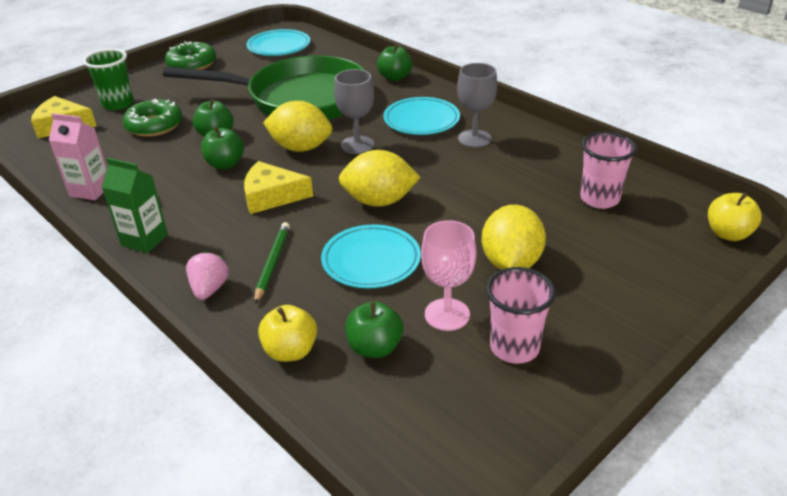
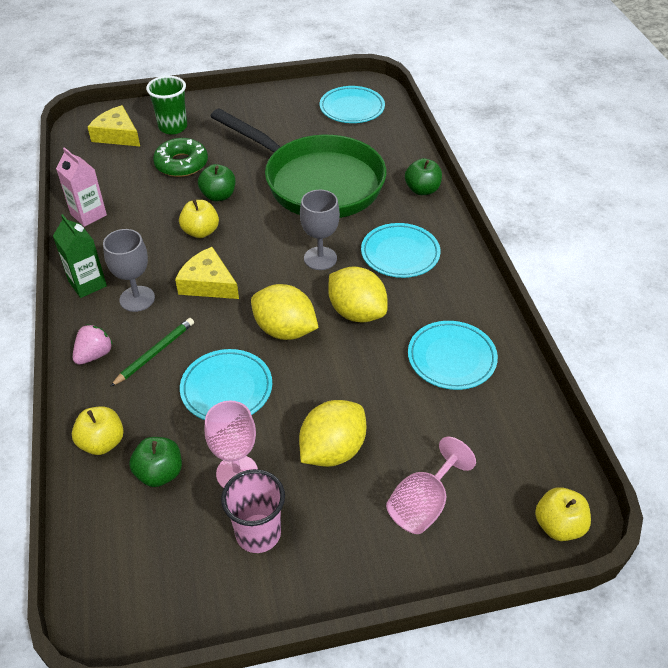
camera: 30 degrees right, 10 degrees up
green donut [165,41,216,70] -> none
green apple [201,127,244,169] -> yellow apple [179,199,219,238]
yellow lemon [263,101,332,152] -> yellow lemon moved to [328,266,388,323]
grey goblet [457,63,497,148] -> grey goblet moved to [103,229,155,312]
pink cup [580,132,637,209] -> none
none -> pink goblet [386,437,476,534]
none -> turquoise plate [408,321,498,390]

